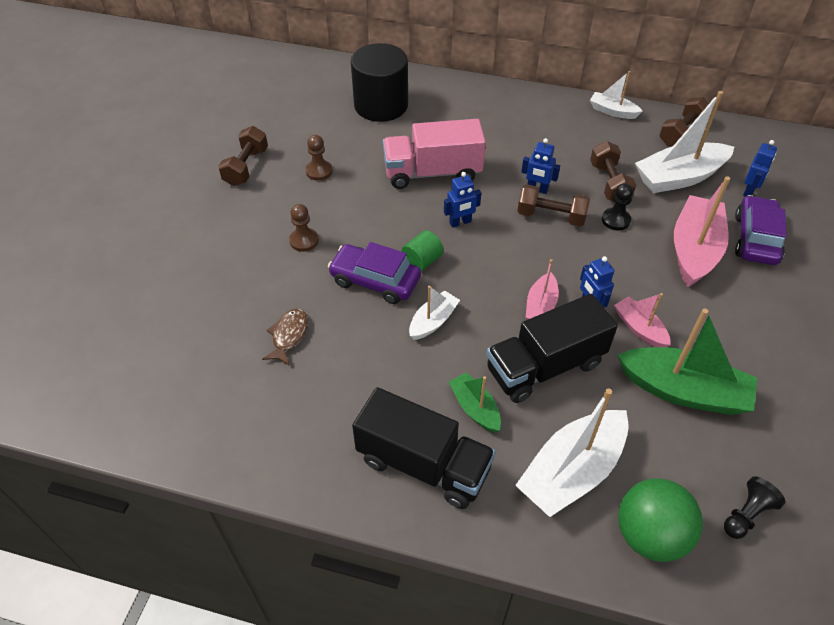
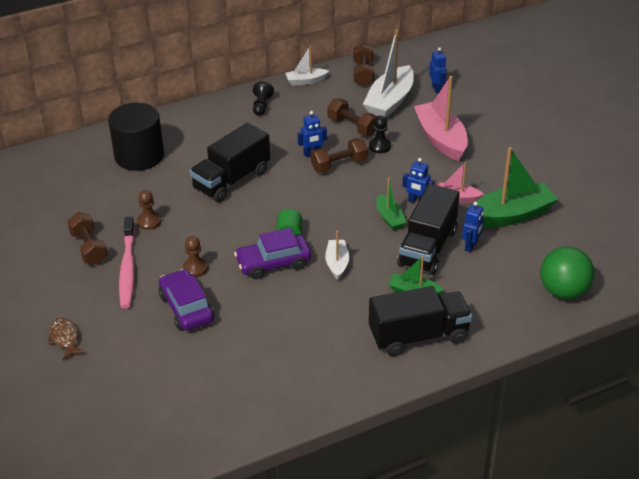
camera: 40 degrees left, 10 degrees down
brown fish [262,309,308,365] -> brown fish moved to [47,317,86,360]
pink truck [383,119,486,189] -> black truck [190,123,270,202]
blue robot [444,172,481,228] -> blue robot moved to [462,202,484,252]
white boat [515,388,629,517] -> none
pink boat [526,259,559,320] -> green boat [376,178,407,230]
black pawn [724,476,786,539] -> black pawn moved to [253,81,274,116]
purple car [735,195,787,265] -> purple car moved to [159,269,214,331]
none -> pink toothbrush [119,217,135,309]

